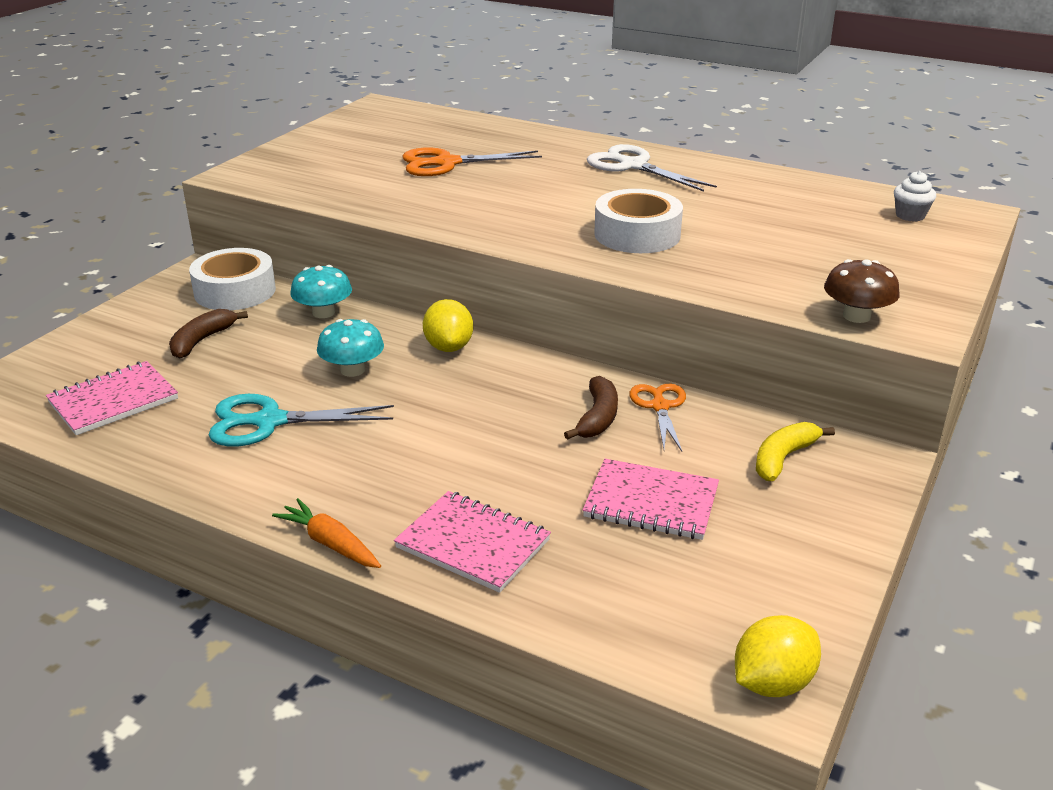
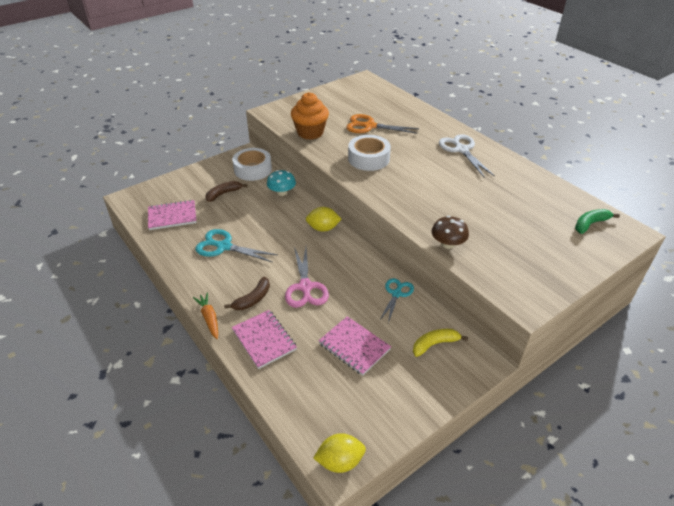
camera: 25 degrees right, 10 degrees up
turquoise mushroom [317,319,384,377] -> none
yellow lemon [423,299,473,352] -> yellow lemon turned 75 degrees clockwise [306,207,342,232]
brown banana [564,376,618,440] -> brown banana moved to [224,277,270,310]
white tape [594,189,683,253] -> white tape moved to [348,135,391,171]
orange scissors [629,384,686,451] -> turquoise scissors [379,278,414,323]
brown mushroom [824,259,900,323] -> brown mushroom moved to [431,216,469,249]
white cupcake [894,171,936,222] -> green banana [575,209,620,234]
none -> pink scissors [285,247,329,308]
none -> orange cupcake [291,92,329,140]

